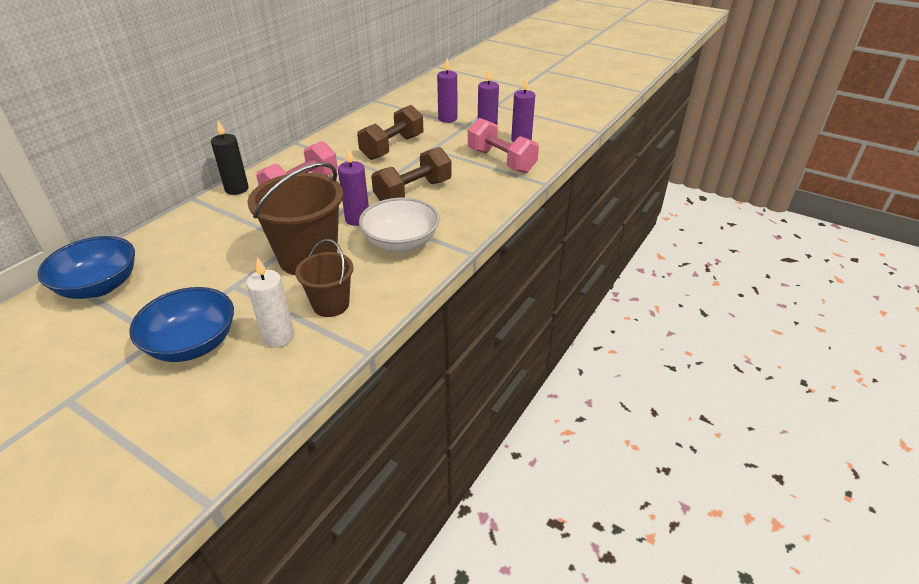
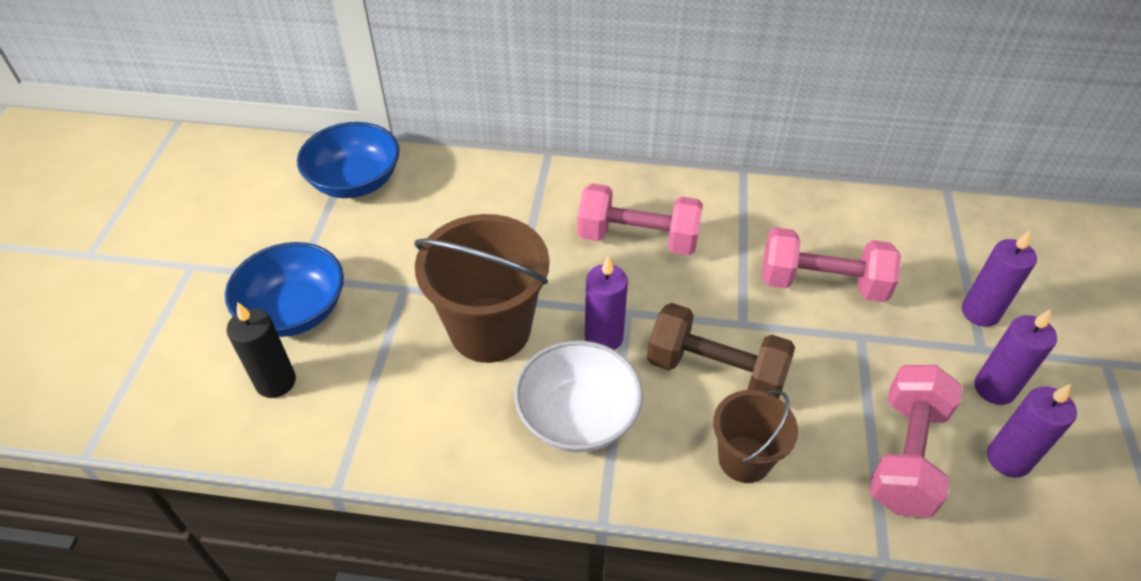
camera: 65 degrees right, 10 degrees up
black candle [211,120,249,195] -> black candle moved to [226,302,296,398]
white candle [246,257,294,347] -> none
brown bucket [295,239,354,317] -> brown bucket moved to [713,390,798,483]
brown dumbbell [357,105,423,160] -> pink dumbbell [762,227,901,302]

